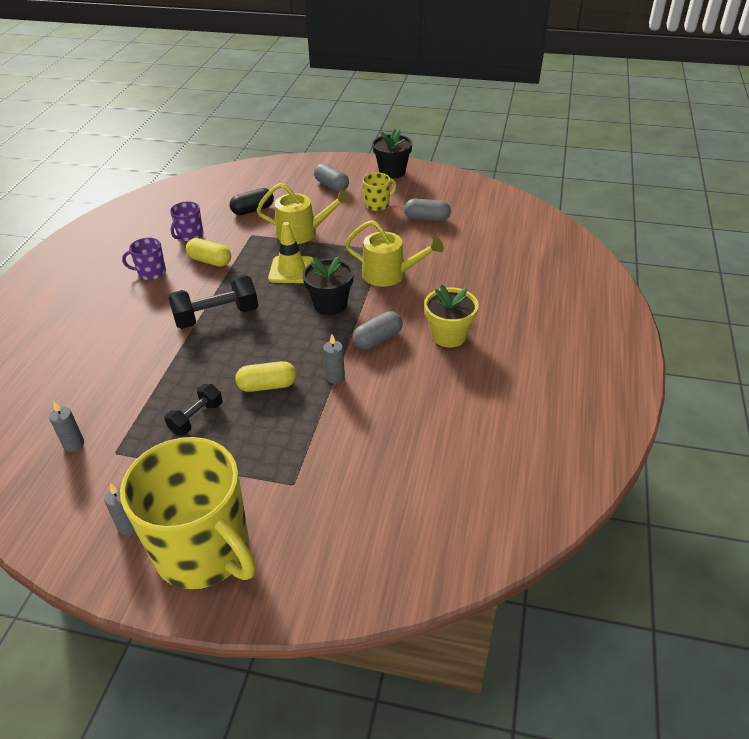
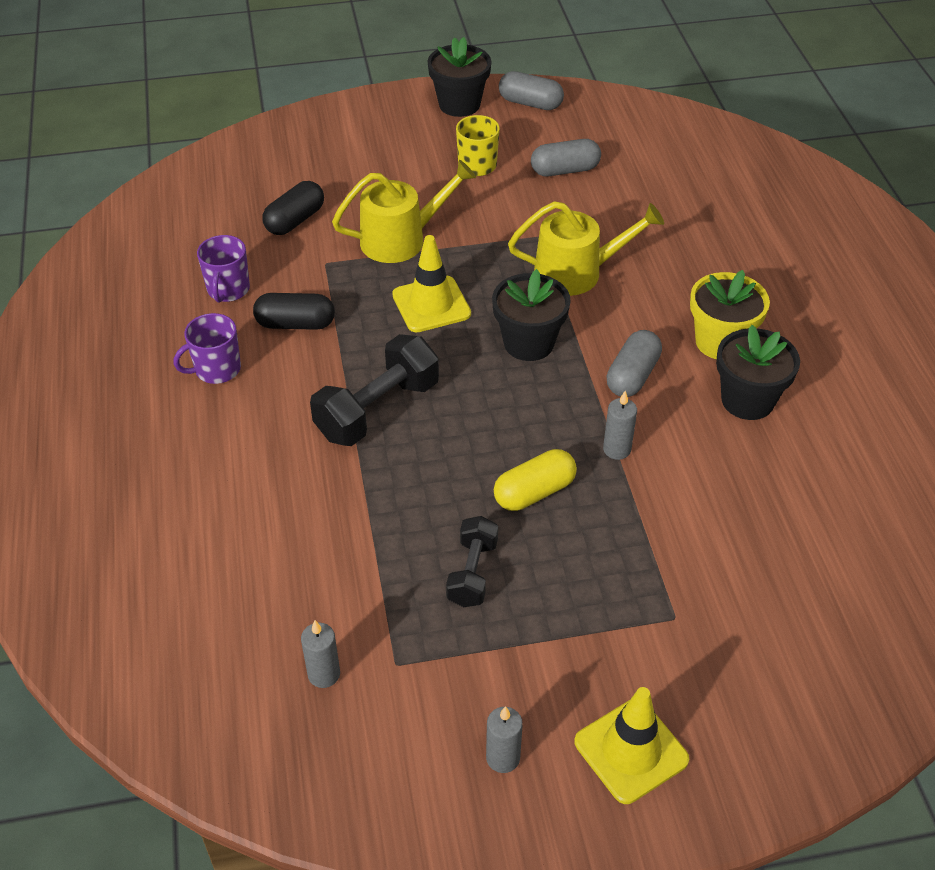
camera: 25 degrees left, 5 degrees up
yellow mug [120,437,256,589] -> yellow traffic cone [574,687,689,804]
yellow capsule [186,238,231,267] -> black capsule [253,293,335,330]
grey capsule [314,163,349,192] -> grey capsule moved to [499,71,564,110]
none -> black flower pot [716,325,800,420]

